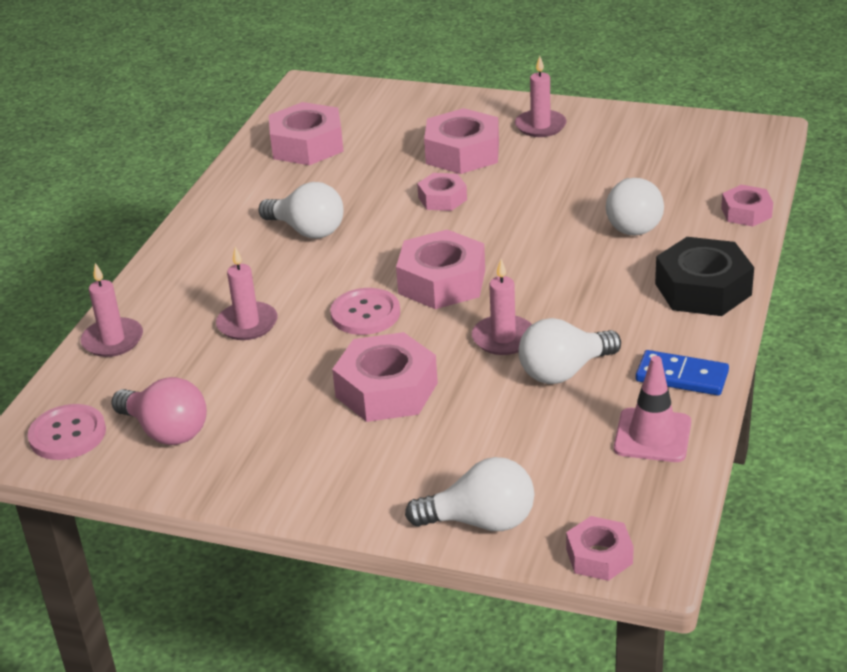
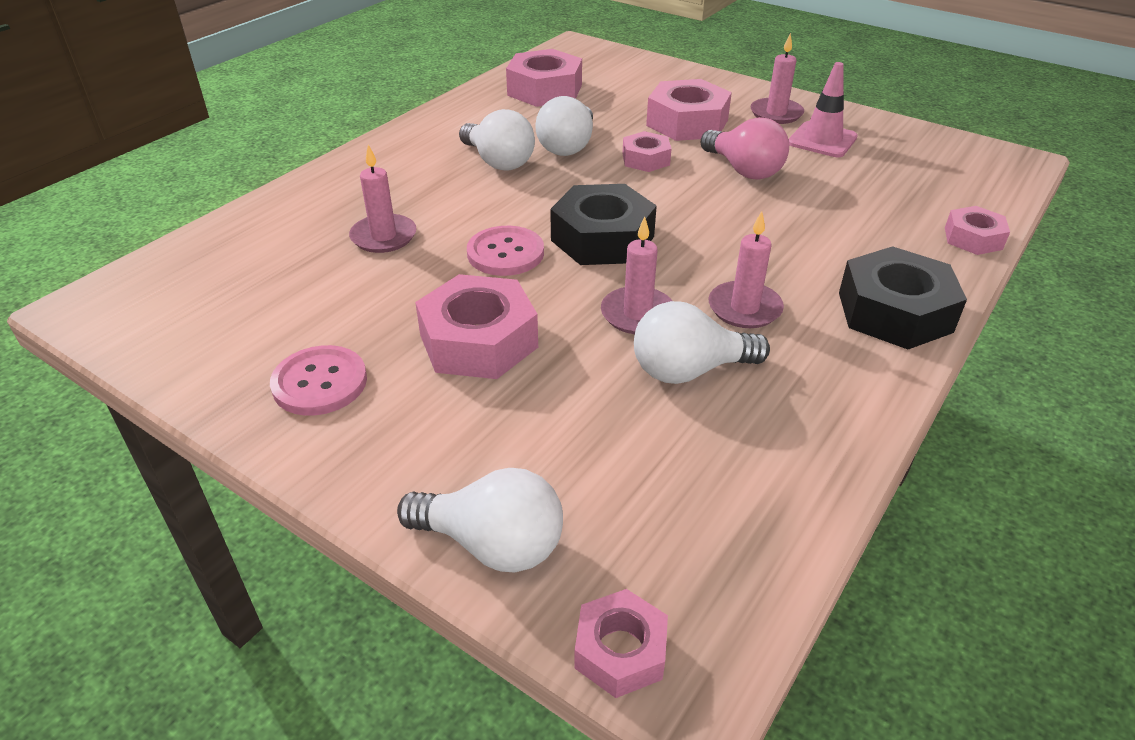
camera: 15 degrees right, 5 degrees up
pink button [28,404,106,460] -> pink button moved to [270,345,367,416]
pink candle [81,263,143,357] -> pink candle moved to [709,211,784,328]
pink light bulb [111,377,207,445] -> pink light bulb moved to [701,117,789,180]
pink nut [396,229,485,309] -> black nut [550,184,657,265]
white light bulb [606,178,664,235] -> white light bulb moved to [535,96,593,156]
pink traffic cone [614,356,691,462] -> pink traffic cone moved to [789,62,858,157]
blue domino [636,350,729,396] -> none

